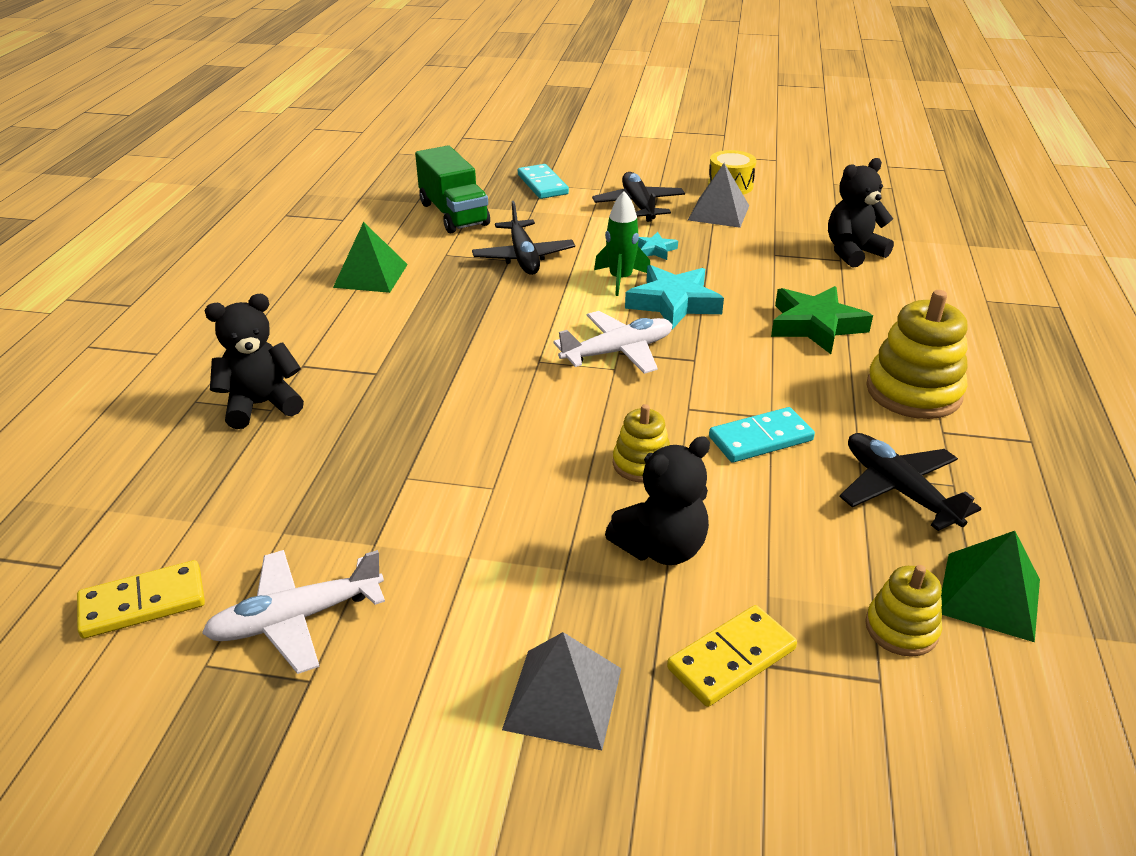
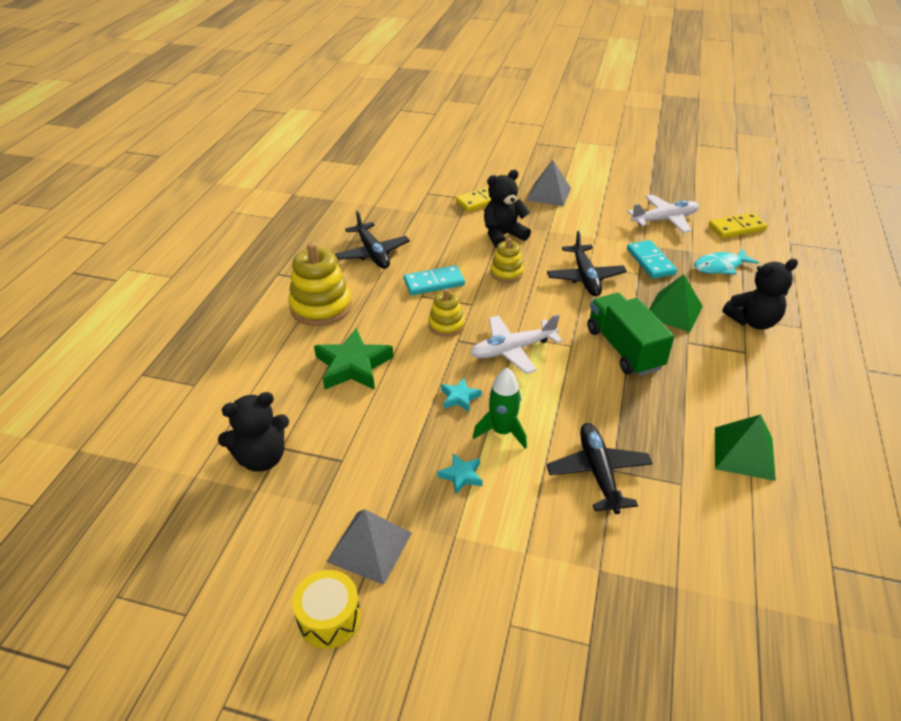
camera: 175 degrees left, 5 degrees up
green truck [415,145,490,234] -> green truck moved to [587,293,674,376]
turquoise domino [518,164,569,199] -> turquoise domino moved to [627,240,677,279]
black plane [592,172,685,222] -> black plane moved to [547,231,627,296]
turquoise star [625,265,724,330] -> turquoise star [441,378,482,412], size x0.50
yellow stacking toy [865,565,942,657] -> yellow stacking toy moved to [428,289,465,337]
green pyramid [941,531,1040,642] -> green pyramid moved to [649,274,703,332]
none -> turquoise fish [694,248,759,275]

